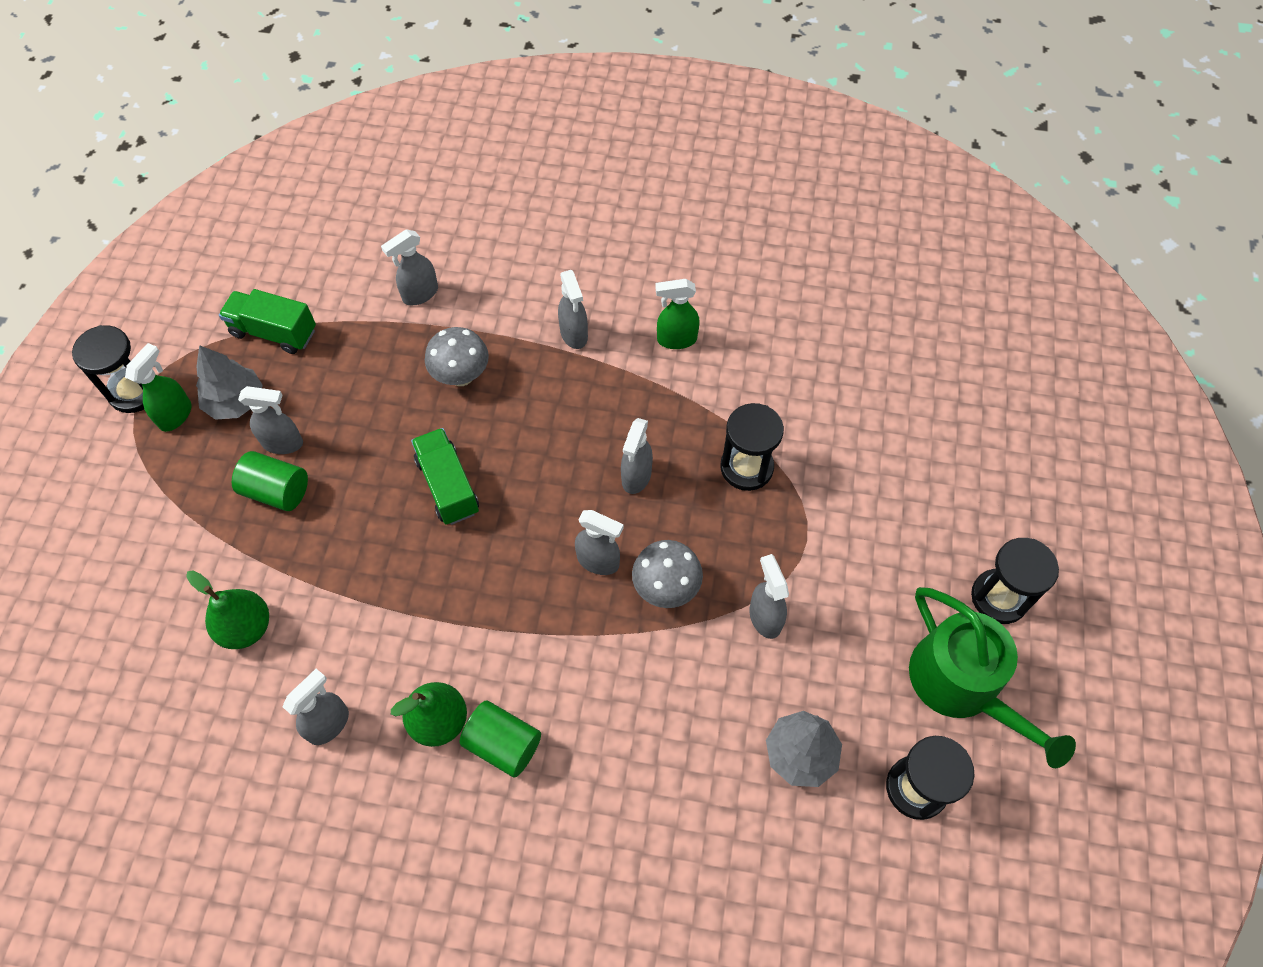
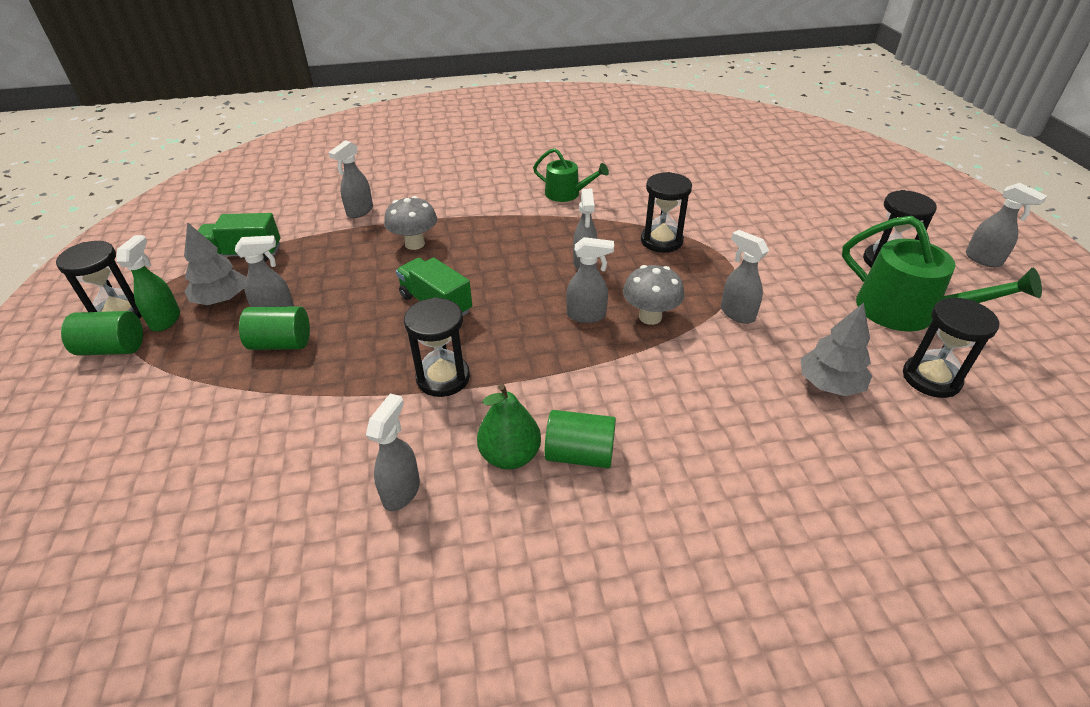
camera: 20 degrees left, 20 degrees down
green pear [186,570,269,649] -> none
grey spray bottle [558,270,588,349] -> grey spray bottle moved to [966,183,1047,267]
green spray bottle [655,279,699,349] -> green watering can [533,148,609,202]
none -> green cylinder [61,311,143,356]
none -> black hourglass [404,297,470,397]

